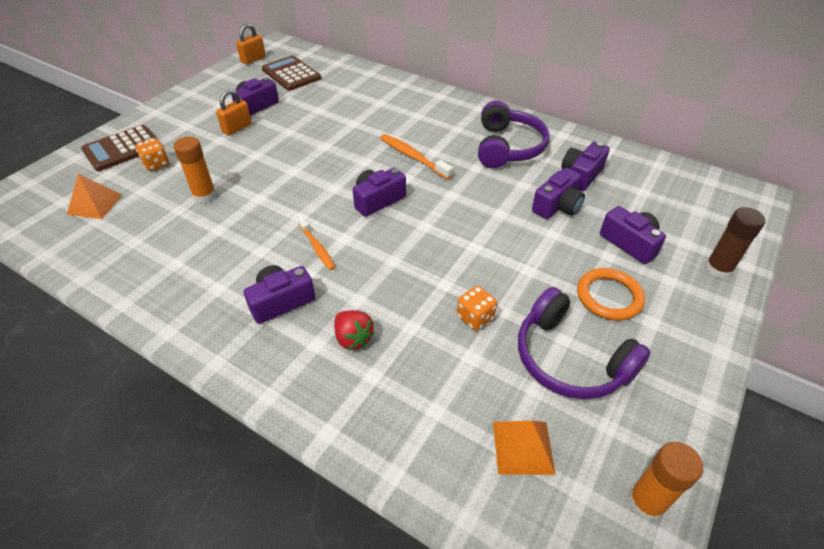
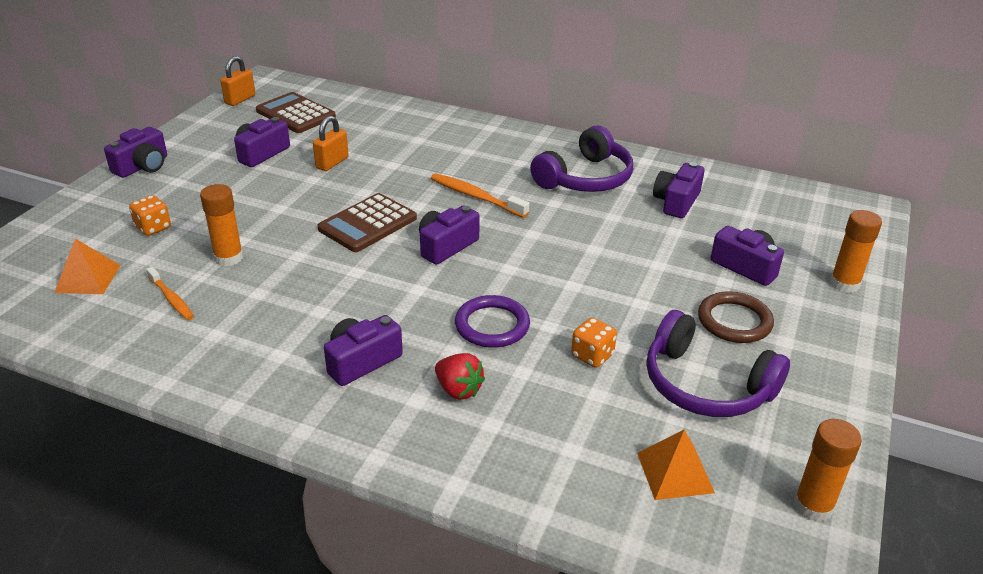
camera: 10 degrees left, 10 degrees down
brown calculator [81,125,159,171] -> brown calculator moved to [317,193,417,252]
orange padlock [216,89,252,136] -> orange padlock moved to [313,116,349,171]
orange toothbrush [298,218,335,270] -> orange toothbrush moved to [146,267,194,320]
purple headphones [478,101,550,168] -> purple headphones turned 45 degrees clockwise [530,126,633,192]
purple camera [532,168,585,219] -> purple camera moved to [104,127,167,178]
orange ring [577,268,645,321] -> brown ring [698,291,774,343]
brown glue stick [705,207,765,279] -> orange glue stick [830,210,882,293]
none -> purple ring [455,295,530,348]

